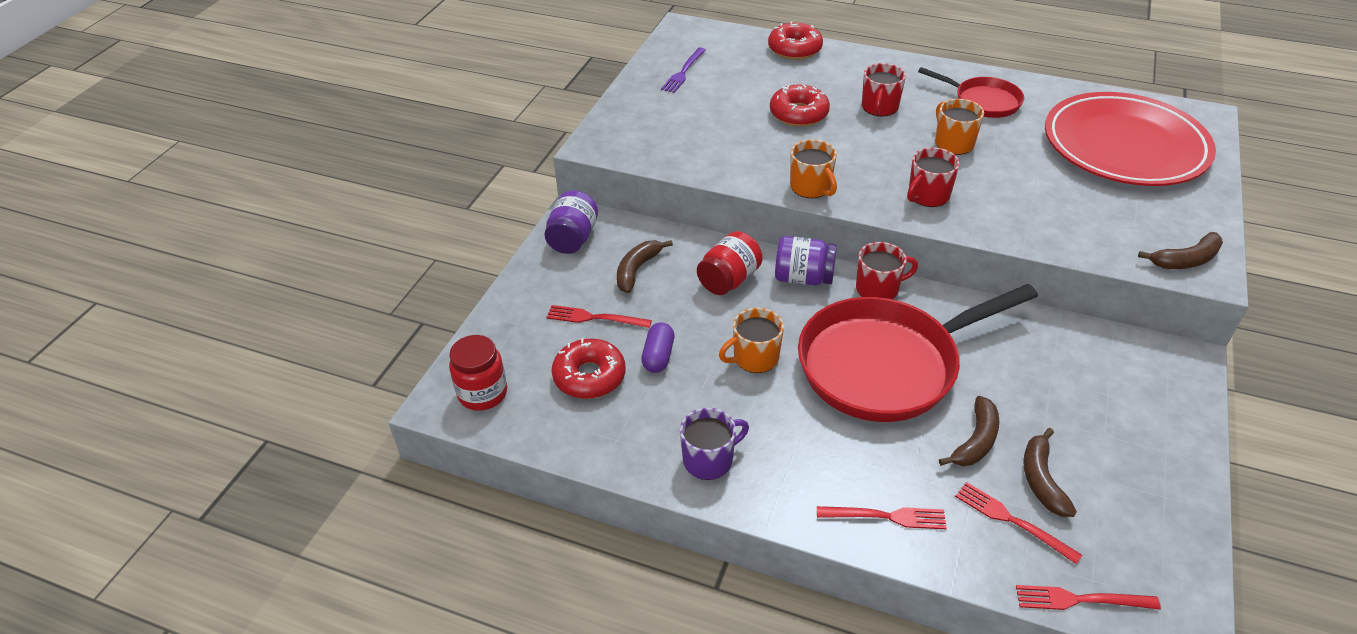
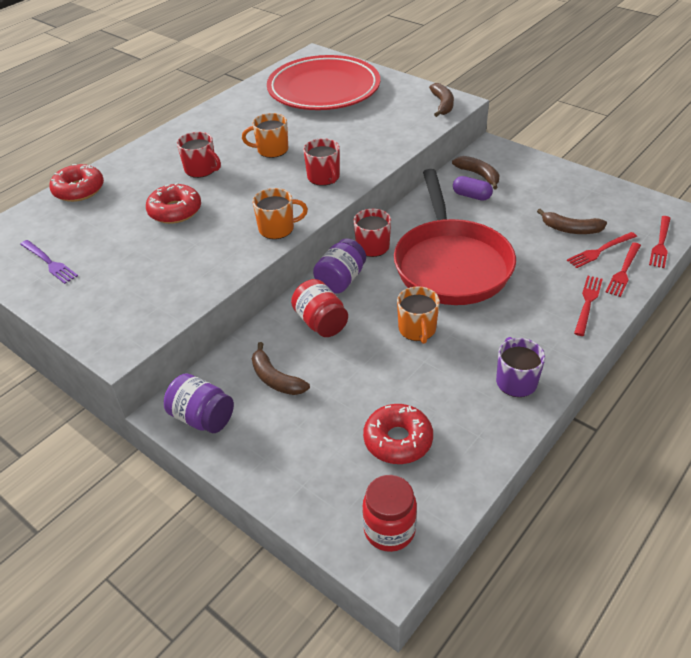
camera: 70 degrees left, 0 degrees up
red fork [546,305,652,328] -> red fork moved to [606,242,641,297]
purple capsule [641,323,674,373] -> purple capsule moved to [453,176,493,201]
red pan [918,67,1024,118] -> none
brown banana [939,396,999,466] -> brown banana moved to [452,156,499,189]

